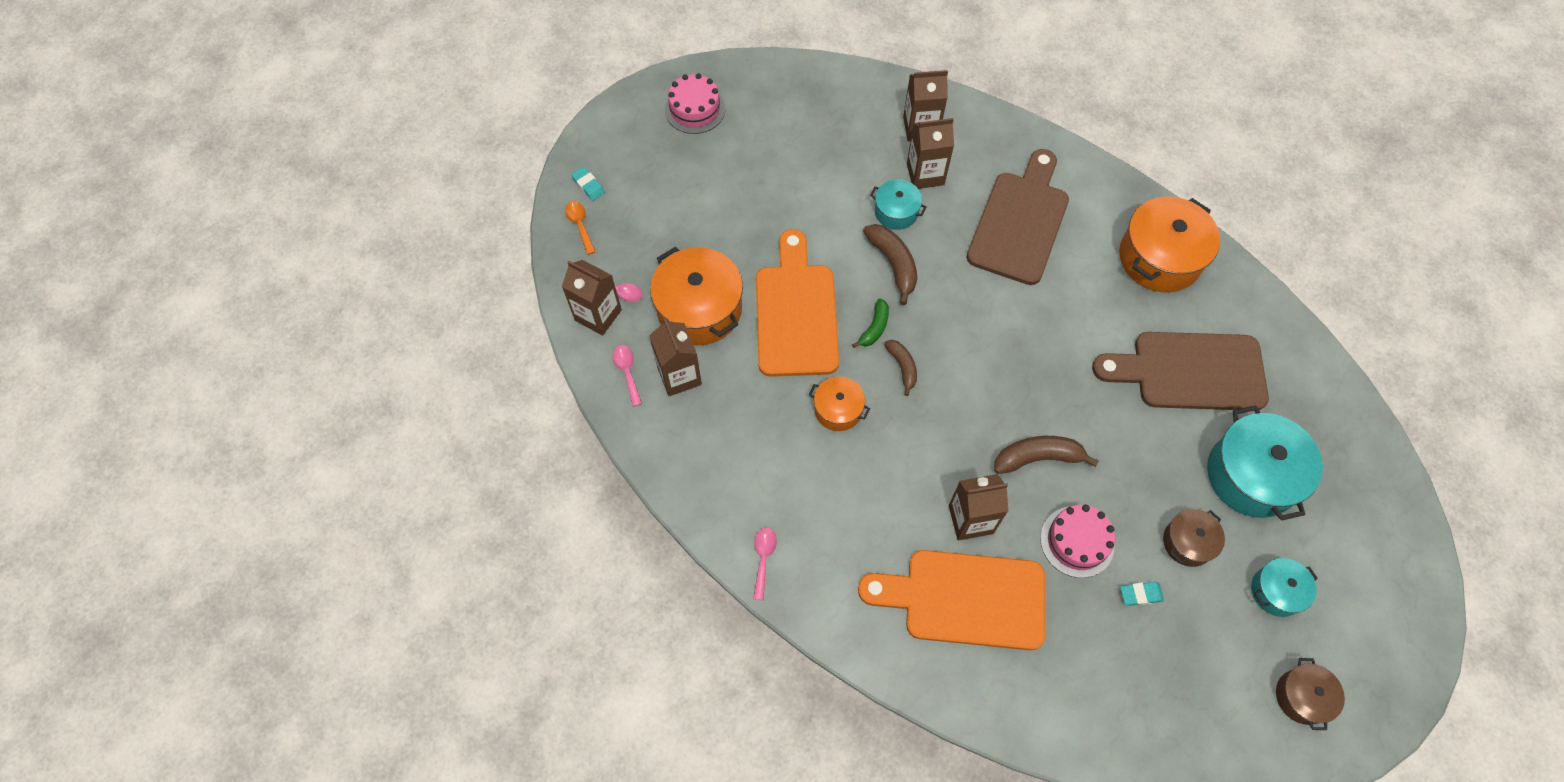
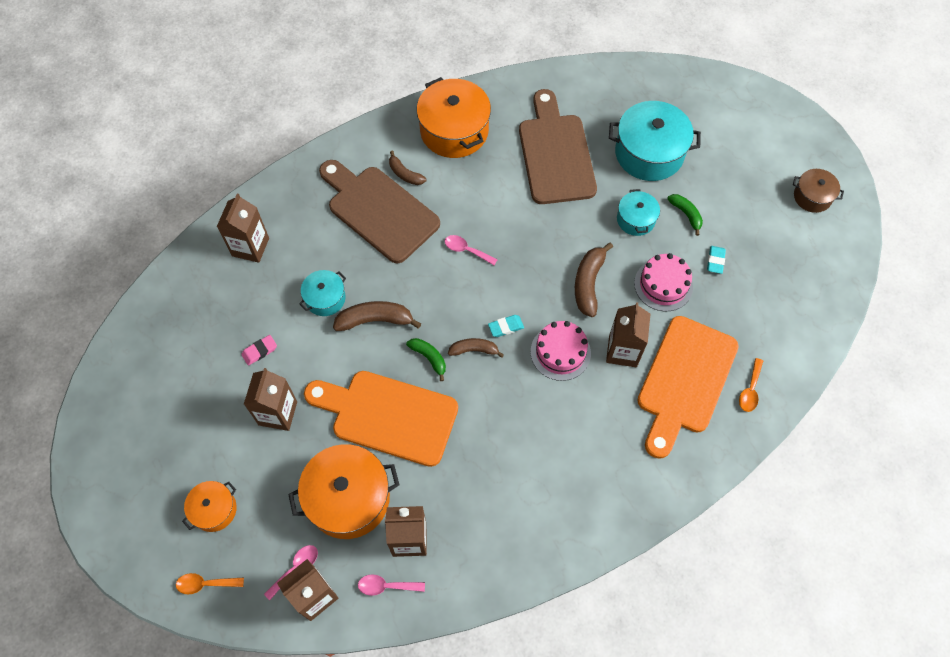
camera: 70 degrees left, 0 degrees up
turquoise eraser [571,167,605,201] -> turquoise eraser moved to [488,315,524,337]
pink cake [665,73,726,134] -> pink cake moved to [531,321,591,381]
pink spoon [753,527,777,600] -> pink spoon moved to [445,235,498,265]
orange pot [809,377,870,431] -> orange pot moved to [182,481,237,532]
brown carton [907,118,954,189] -> brown carton moved to [244,368,297,431]
brown cutting board [1092,332,1269,410] -> brown cutting board turned 150 degrees clockwise [519,89,597,204]
brown pot [1163,509,1225,567] -> green banana [667,194,703,236]
turquoise pot [1251,558,1318,617] -> turquoise pot moved to [617,189,660,236]
none -> pink eraser [241,335,277,366]
none -> brown banana [389,151,427,185]
none -> orange spoon [739,358,763,412]

